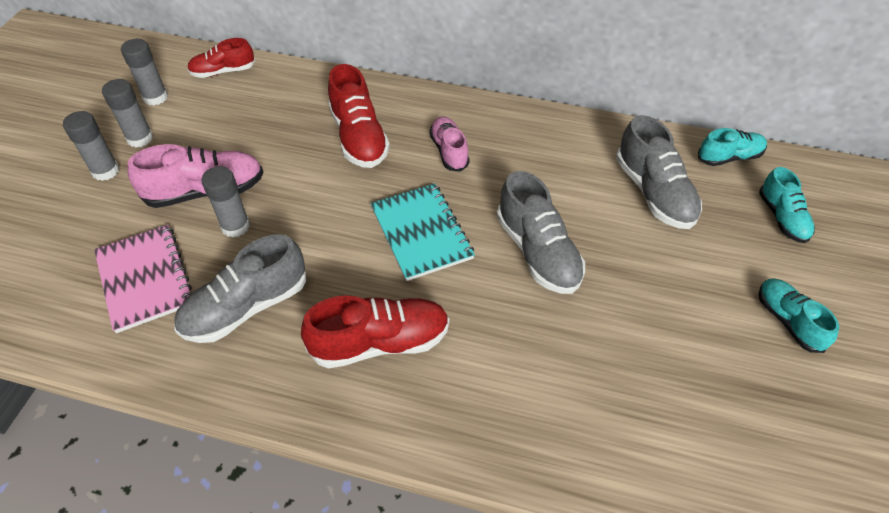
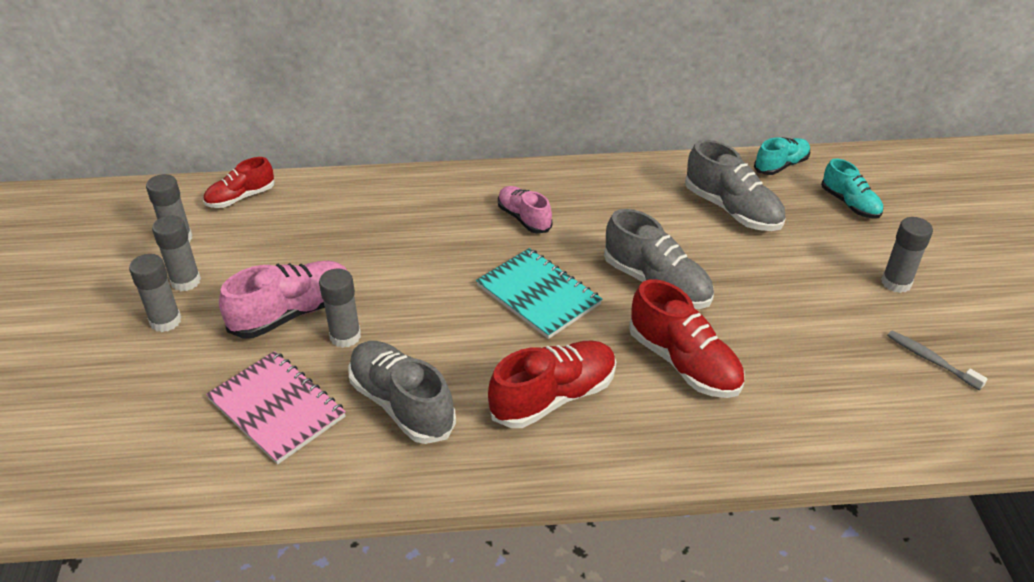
camera: 20 degrees left, 10 degrees down
grey shoe [174,234,306,343] -> grey shoe turned 105 degrees clockwise [348,341,456,444]
red shoe [328,64,390,168] -> red shoe moved to [629,279,744,398]
turquoise shoe [759,278,839,353] -> grey glue stick [881,217,933,293]
none -> grey toothbrush [887,331,988,390]

